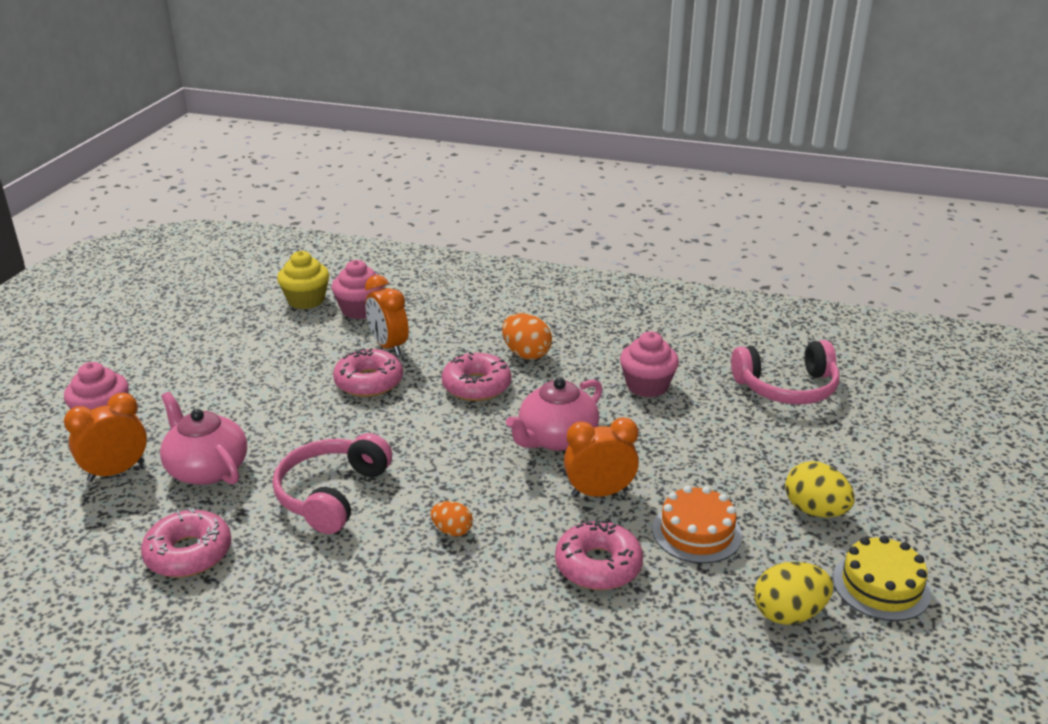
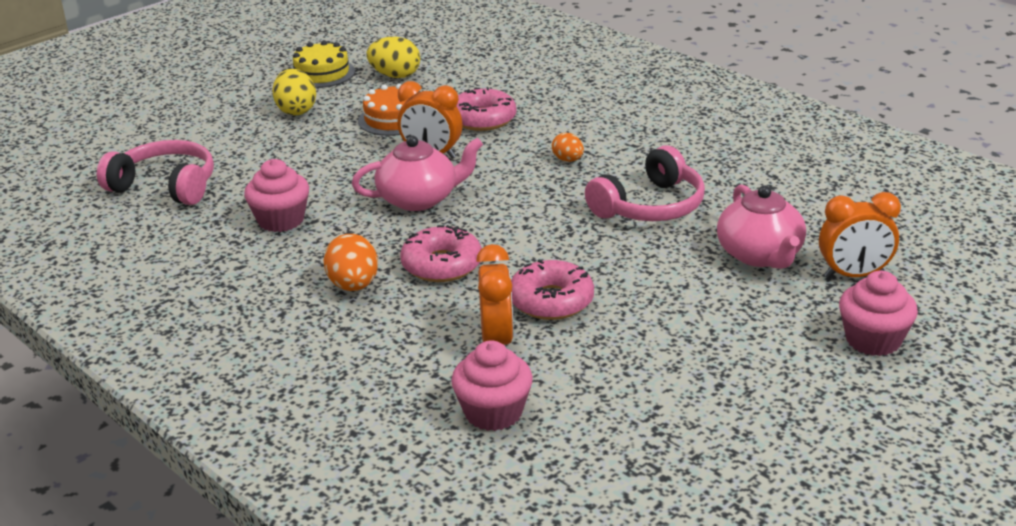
camera: 150 degrees left, 0 degrees up
pink donut [141,507,232,577] -> none
yellow cupcake [277,251,329,309] -> none

